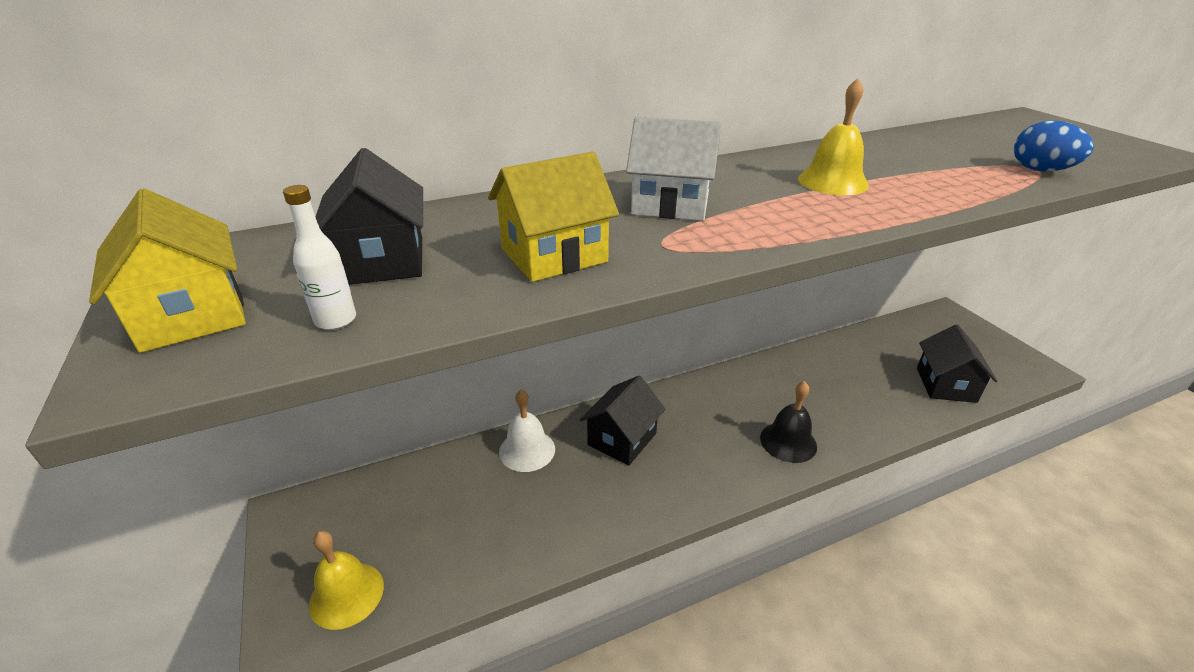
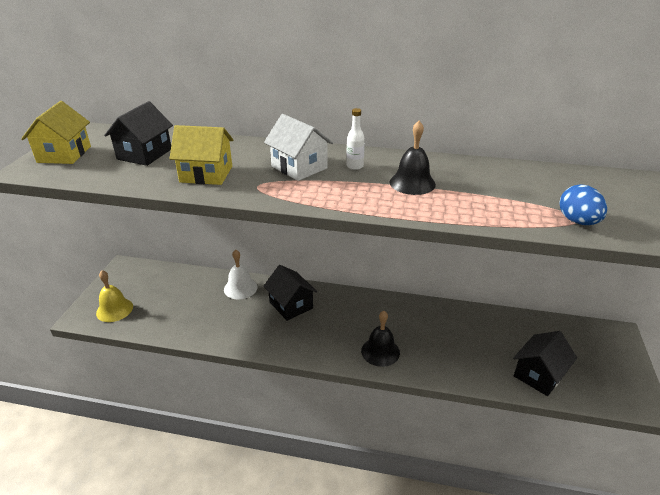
camera: 35 degrees right, 0 degrees up
white bottle [283,185,356,330] -> white bottle moved to [346,108,365,170]
black house [580,376,666,466] -> black house turned 75 degrees clockwise [263,265,317,321]
yellow bell [798,78,869,195] -> black bell [389,121,436,195]

